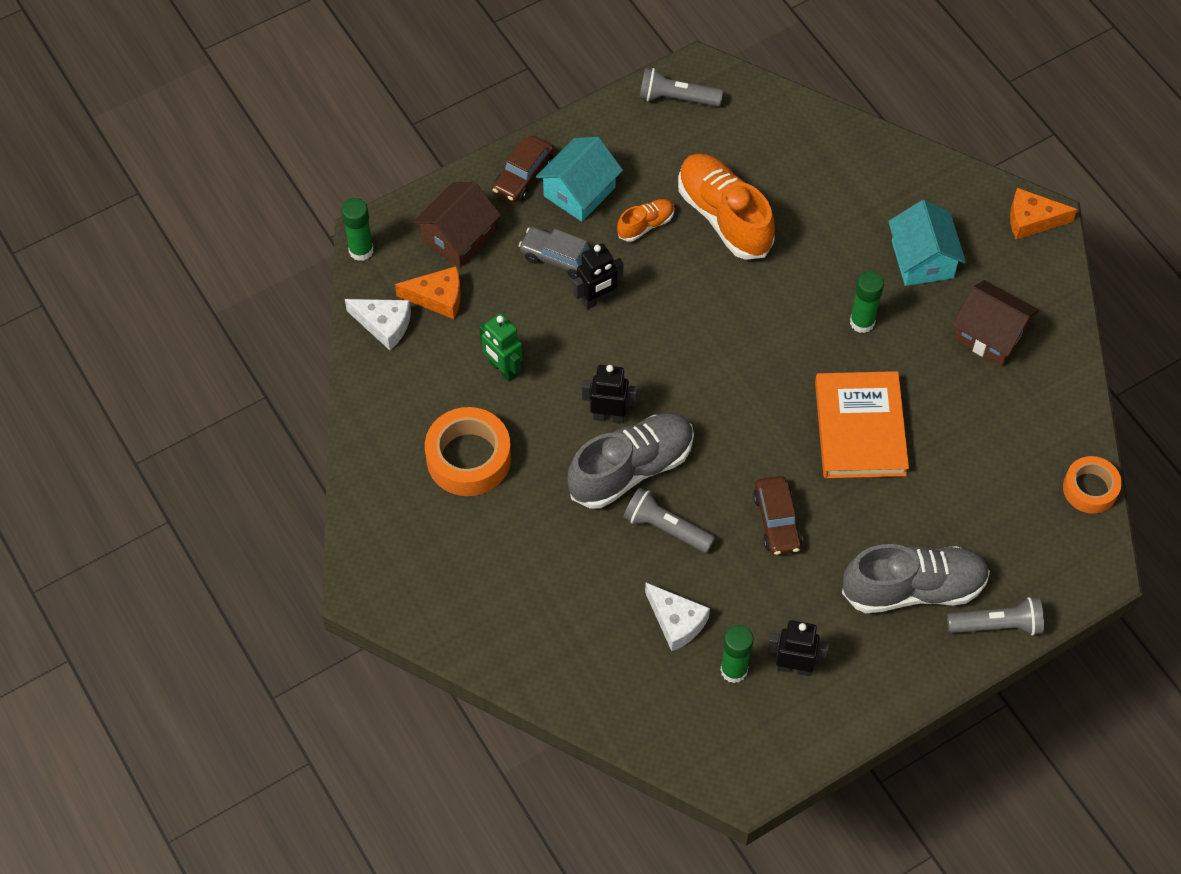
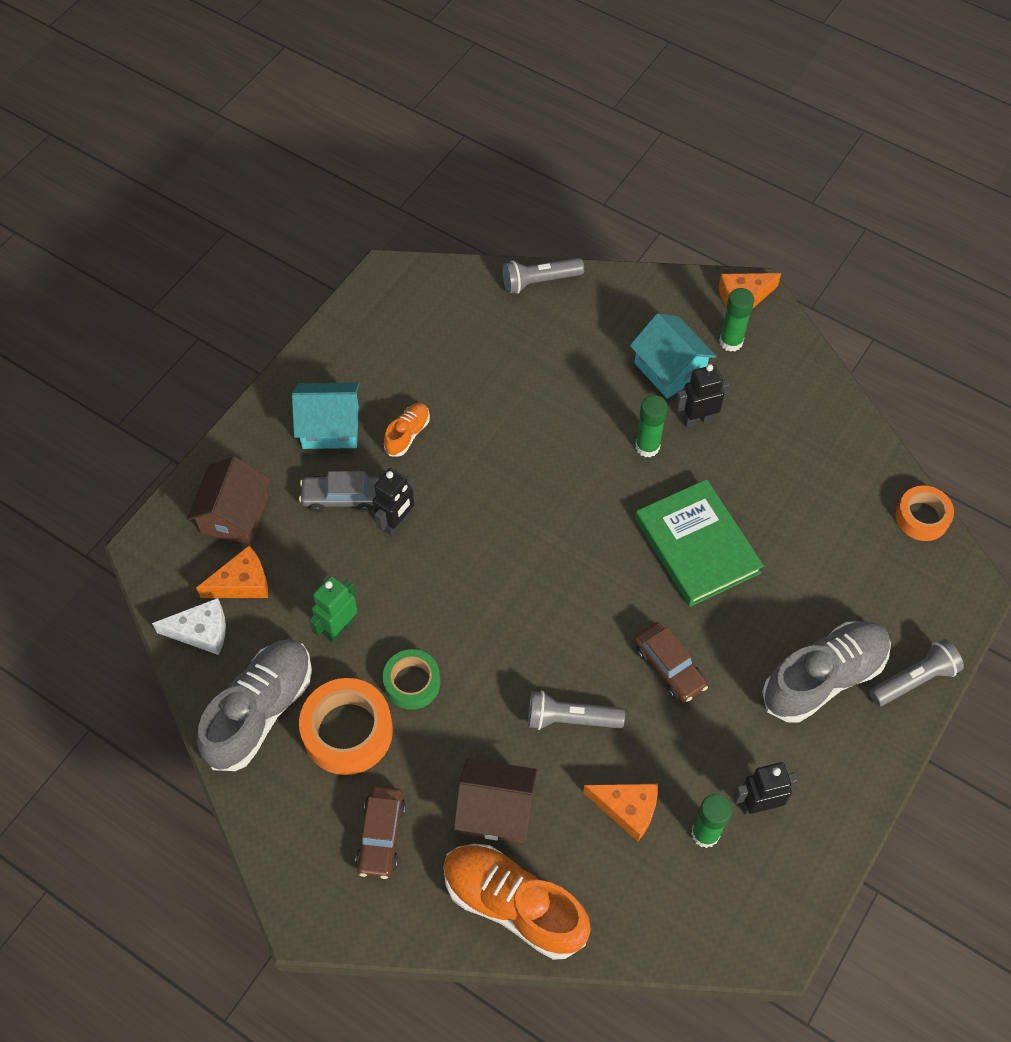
camera: 25 degrees left, 0 degrees up
green glue stick [341,198,374,261] -> green glue stick moved to [719,288,754,352]
green robot [479,313,522,381] -> green robot turned 105 degrees clockwise [309,576,358,642]
brown car [492,136,554,202] -> brown car moved to [355,786,406,879]
turquoise house [536,137,623,222] -> turquoise house turned 75 degrees clockwise [292,382,360,449]
grey shoe [567,413,694,508] -> grey shoe moved to [197,639,312,771]
black robot [582,365,638,423] -> black robot moved to [675,364,730,428]
grey flashlight [639,68,723,107] -> grey flashlight moved to [502,258,584,294]
white cheese [645,583,710,651] -> orange cheese [583,784,658,841]
orange shoe [678,154,775,260] -> orange shoe moved to [444,844,591,960]
orange book [815,371,909,478] -> green book [635,479,764,607]
brown house [952,280,1040,367] -> brown house moved to [454,758,537,843]
none -> green tape [383,649,441,710]

